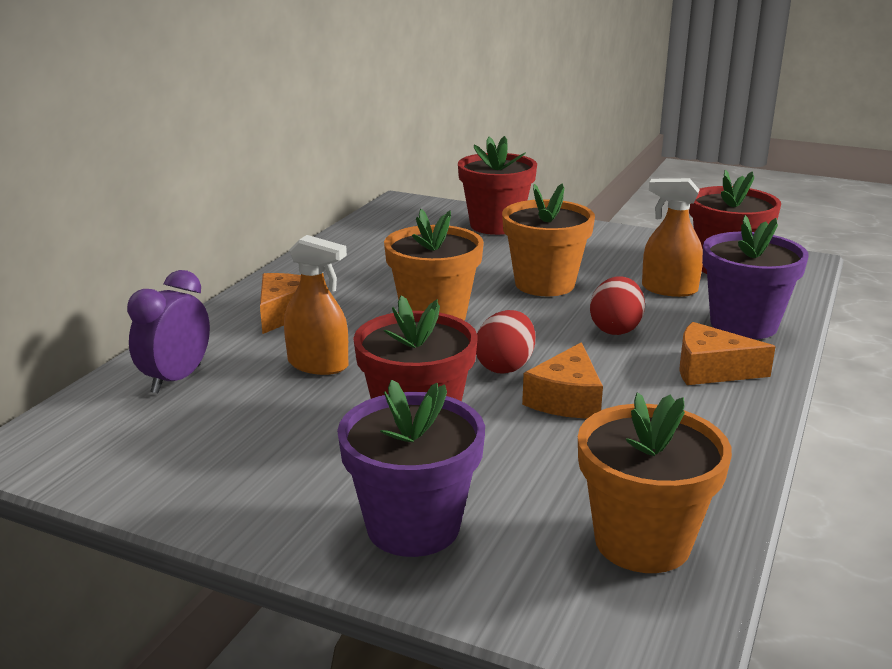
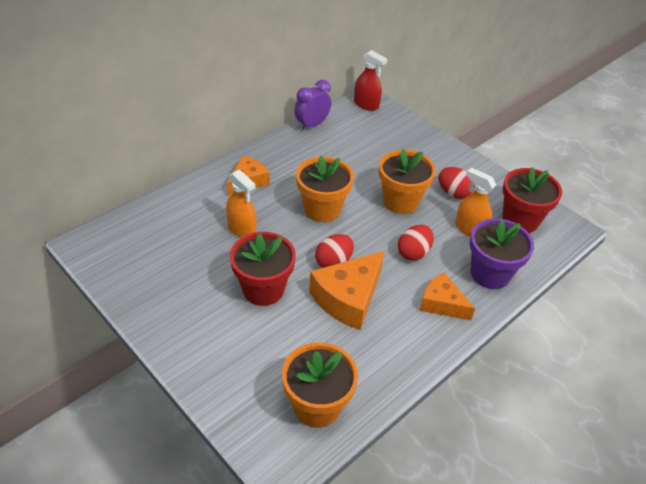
camera: 20 degrees right, 20 degrees up
purple clock [127,270,210,394] -> purple clock moved to [294,80,331,131]
purple flower pot [337,380,485,557] -> none
red flower pot [458,136,537,235] -> none
orange cheese [522,342,603,418] -> orange cheese [309,251,384,330], size x1.58
none -> red spray bottle [354,50,387,111]
none -> red egg [438,167,475,199]

